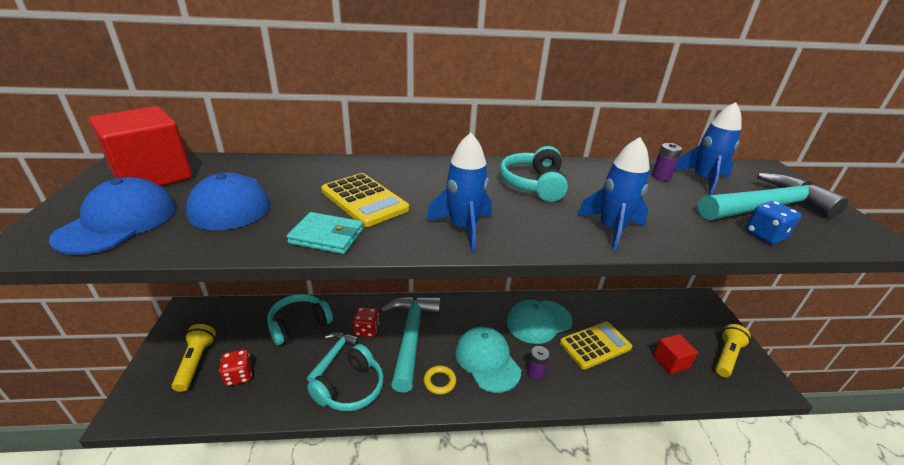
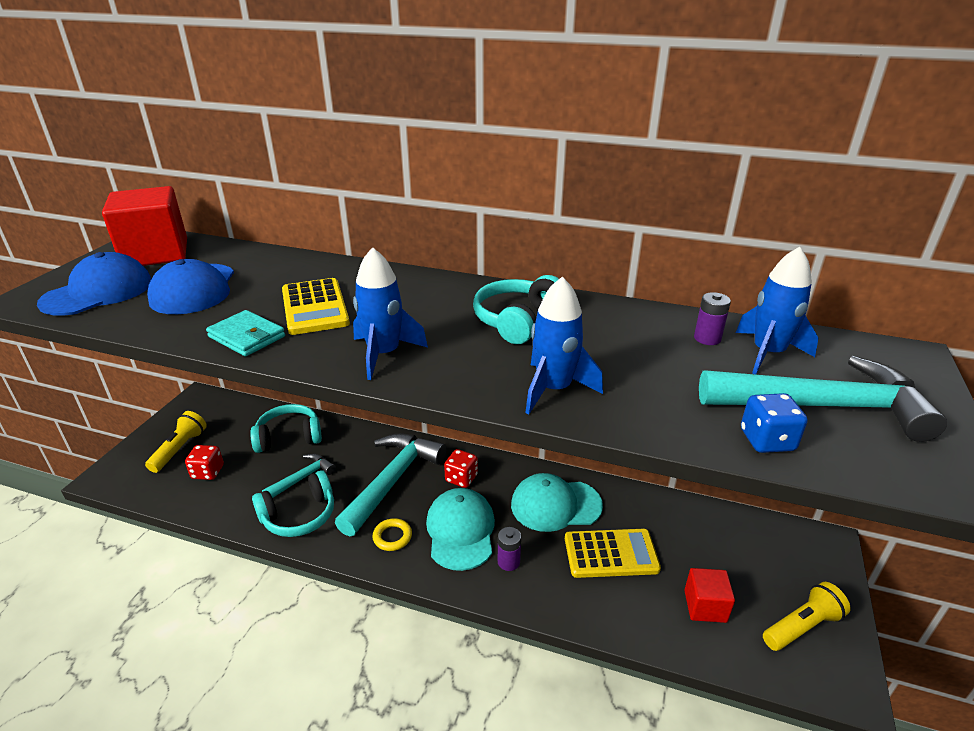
camera: 25 degrees right, 0 degrees up
red dice [353,307,379,337] -> red dice moved to [444,449,478,488]

